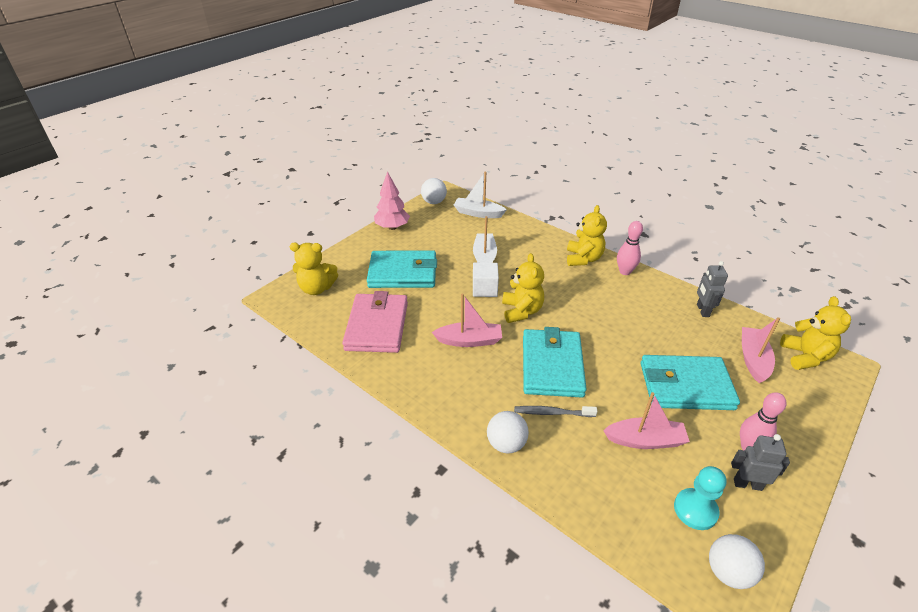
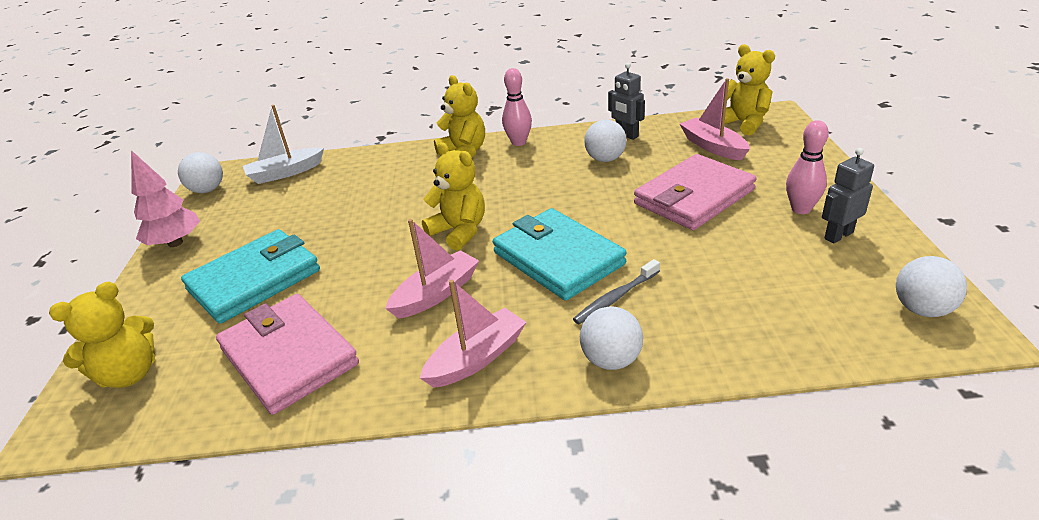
camera: 40 degrees left, 5 degrees down
white boat [473,216,497,263] -> none
white cube [473,263,499,297] -> none
pink boat [603,392,690,449] -> pink boat moved to [420,279,526,388]
turquoise wallet [641,355,740,410] -> pink wallet [634,154,756,230]
turquoise pawn [674,466,726,530] -> none
none -> white ball [584,119,627,162]

